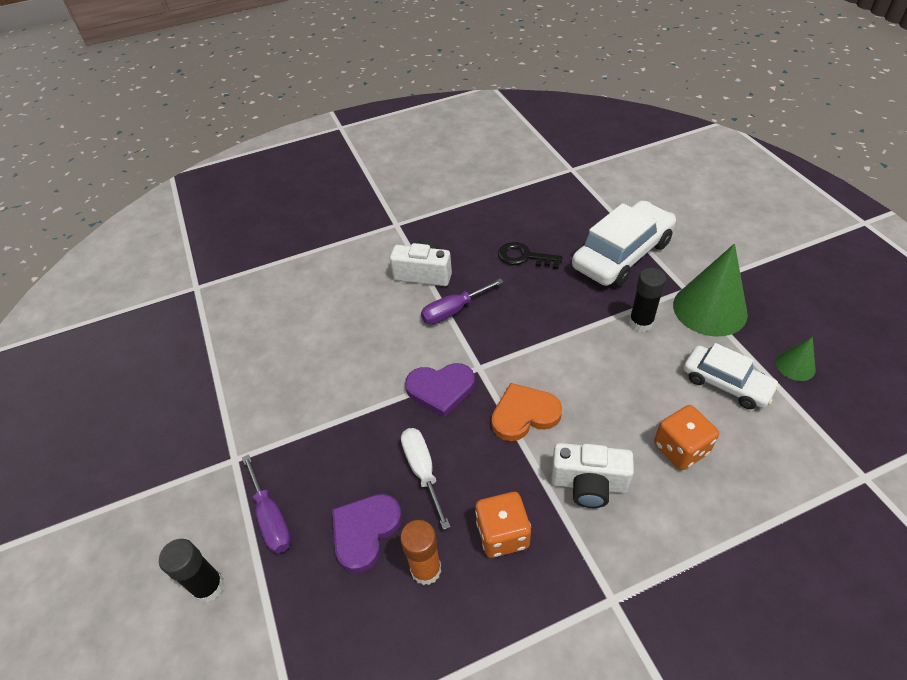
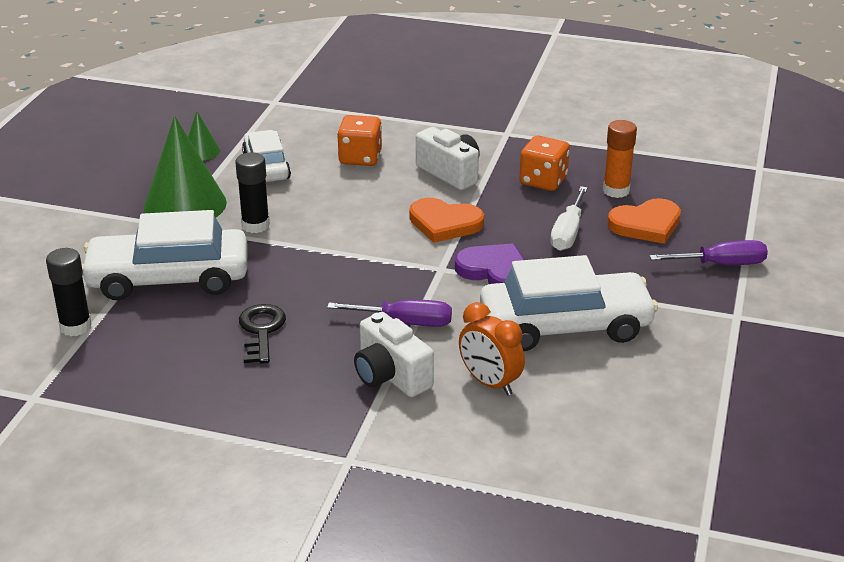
camera: 145 degrees left, 15 degrees down
black glue stick [159,539,224,603] -> black glue stick moved to [46,248,92,336]
purple screwdriver [242,454,292,554] -> purple screwdriver turned 75 degrees clockwise [650,240,768,265]
purple heart [332,494,402,573] -> orange heart [607,198,681,244]
black key [498,242,563,269] -> black key turned 150 degrees counterclockwise [239,304,286,363]
none -> orange clock [459,302,525,395]
none -> white car [480,255,658,351]

